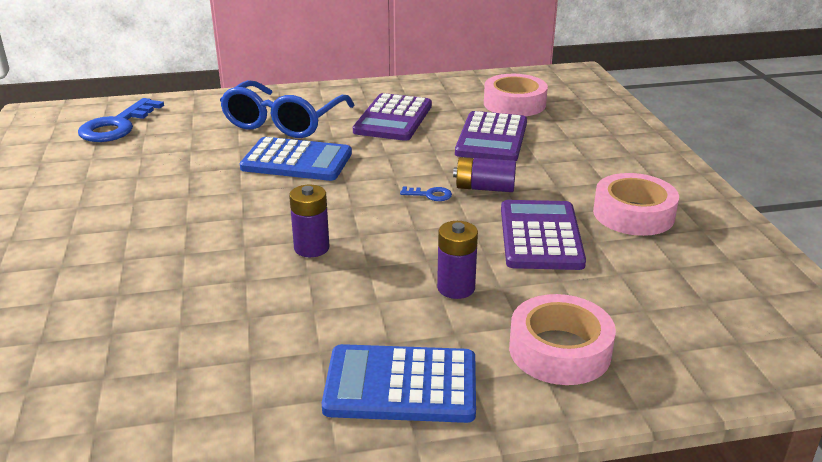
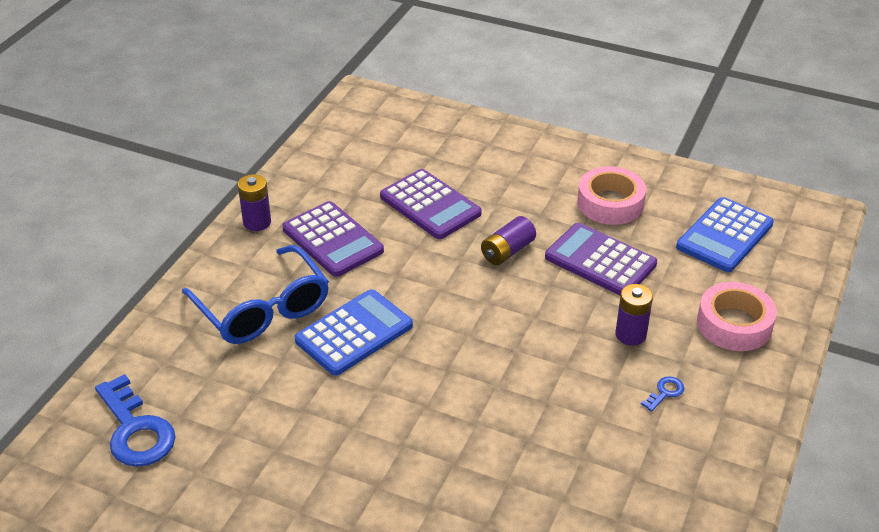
camera: 55 degrees left, 10 degrees up
purple battery [289,185,329,257] -> purple battery moved to [238,174,271,231]
blue calculator [322,344,476,423] -> blue calculator moved to [676,197,774,272]
blue key [400,186,452,201] -> blue key moved to [641,376,684,412]
pink tape [484,74,548,116] -> none

